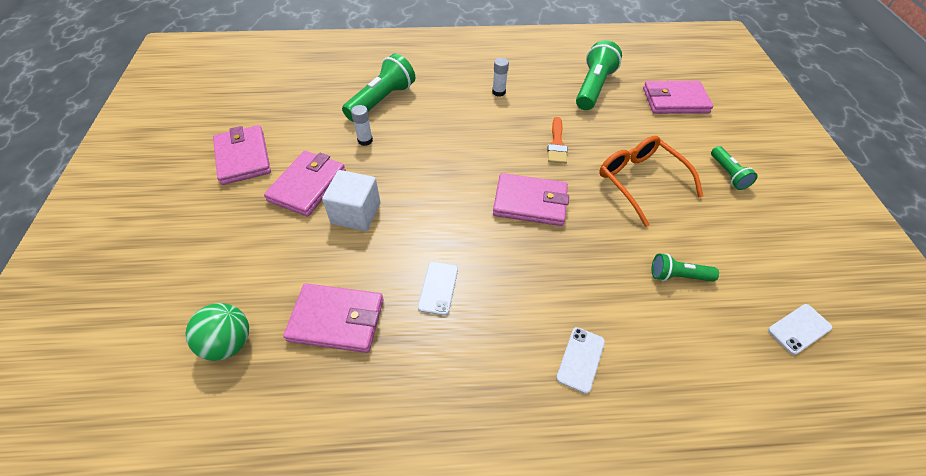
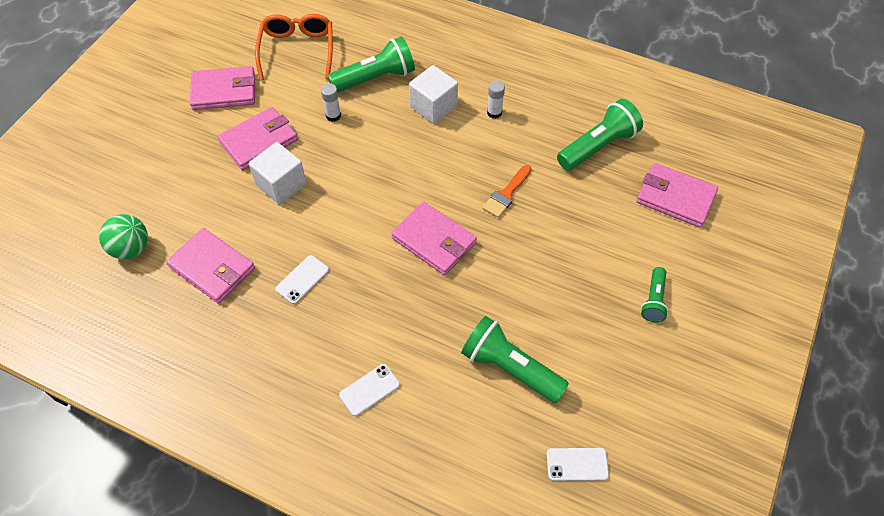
camera: 30 degrees right, 5 degrees up
pink wallet [213,125,271,185] -> pink wallet turned 75 degrees clockwise [190,66,255,110]
orange glasses [599,136,703,227] -> orange glasses moved to [255,14,333,81]
green flashlight [652,253,719,282] -> green flashlight [461,316,569,403], size x1.76
none -> white cube [409,65,458,124]

